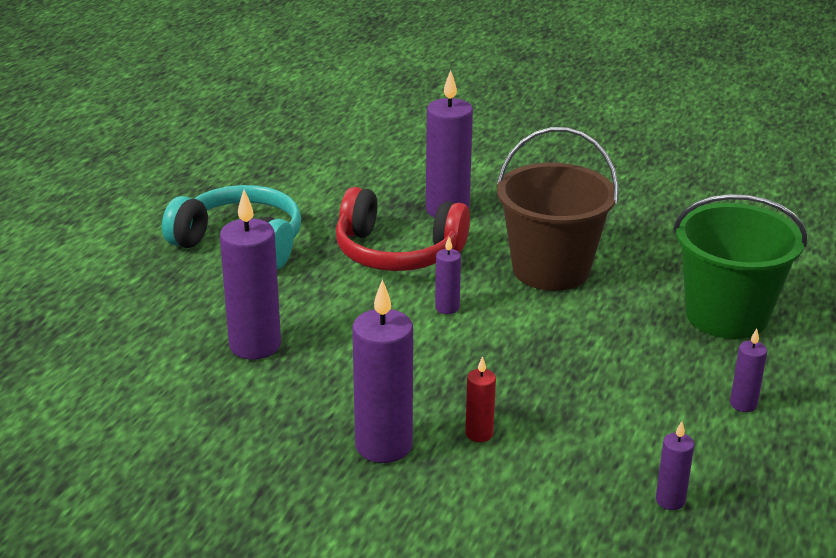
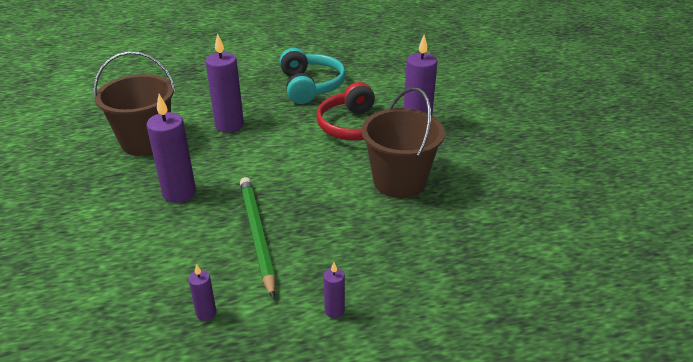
camera: 55 degrees right, 5 degrees up
purple candle [435,237,461,314] -> none
red candle [465,356,496,442] -> none
green bucket [673,194,807,339] -> none
none -> brown bucket [93,51,175,156]
none -> green pencil [240,177,275,299]

